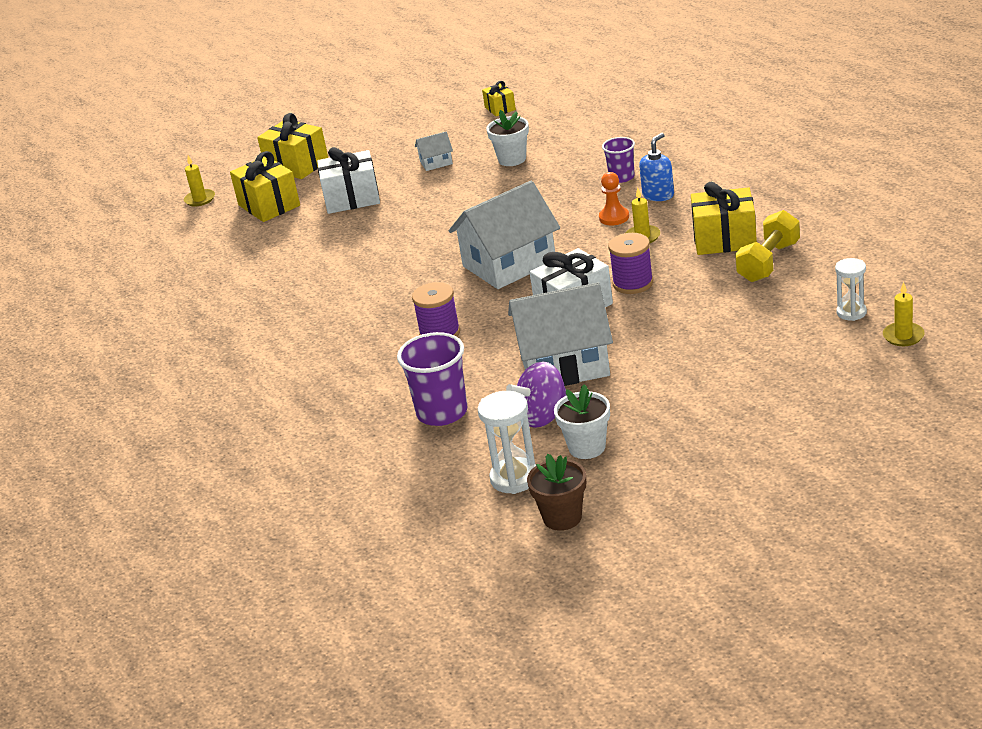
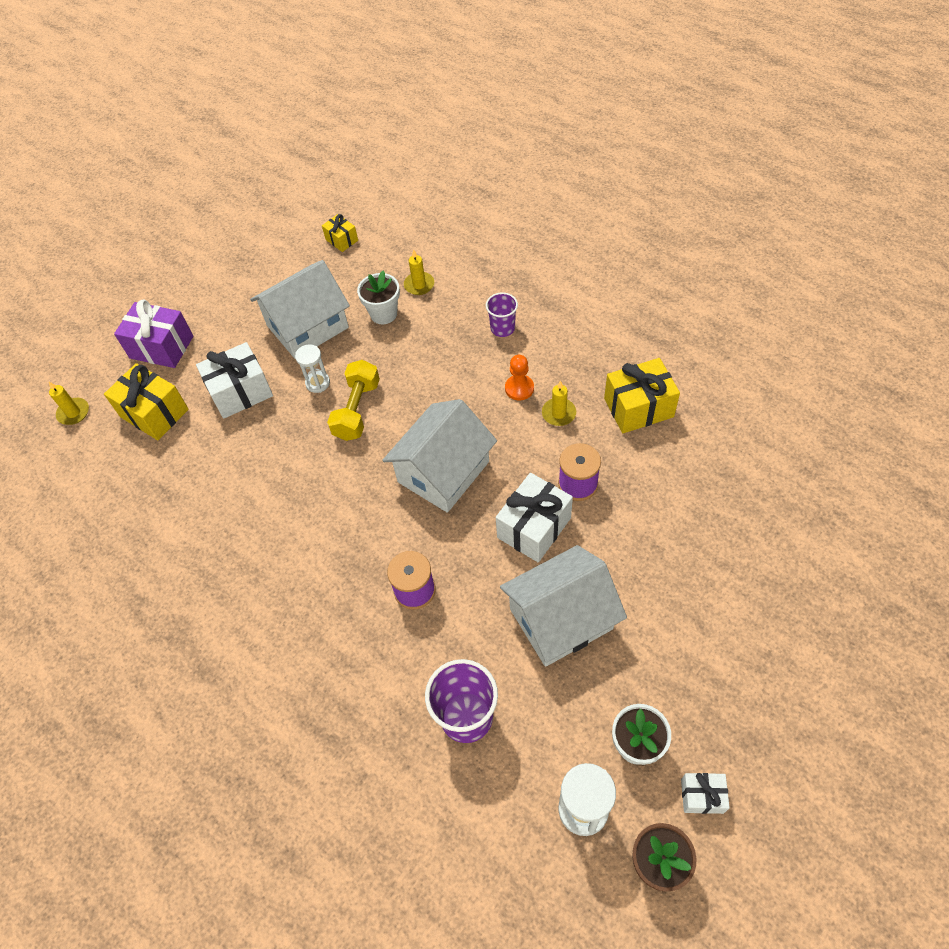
camera: 20 degrees left, 25 degrees up
yellow gift [257,113,328,179] -> purple gift [114,299,193,368]
white house [415,132,453,171] -> white house [250,260,350,359], size x2.28
purple spinning top [506,361,566,428] -> none
blue soap dispenser [639,133,674,201] -> none
yellow dumbbell [735,210,800,282] -> yellow dumbbell moved to [327,360,380,441]
white hourglass [835,258,867,321] -> white hourglass moved to [295,344,330,393]
yellow candle [883,282,925,346] -> yellow candle moved to [404,249,434,295]
none -> white gift [681,773,730,814]

